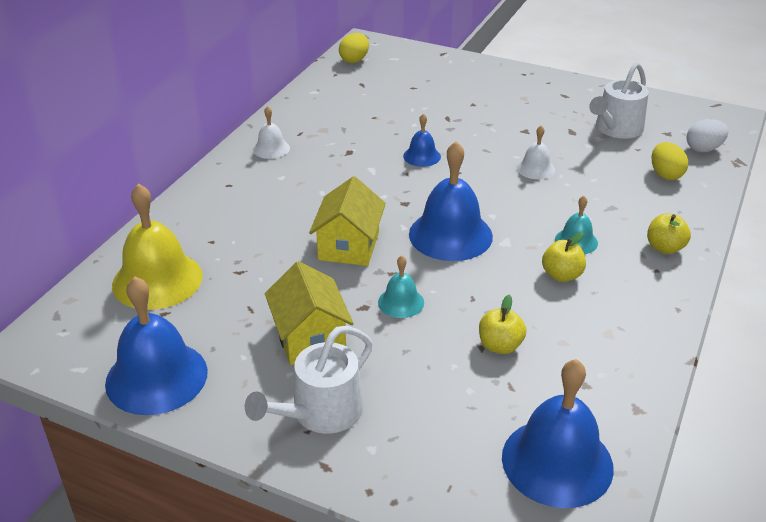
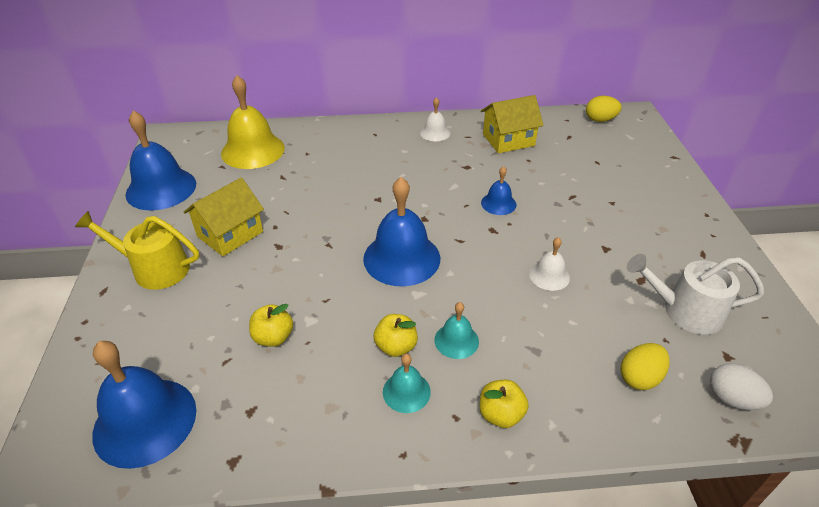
camera: 60 degrees right, 5 degrees up
white watering can [245,326,373,434] -> yellow watering can [75,211,199,290]
yellow house [309,176,386,266] -> yellow house moved to [481,95,544,153]
turquoise bell [378,255,424,318] -> turquoise bell moved to [383,354,431,413]

